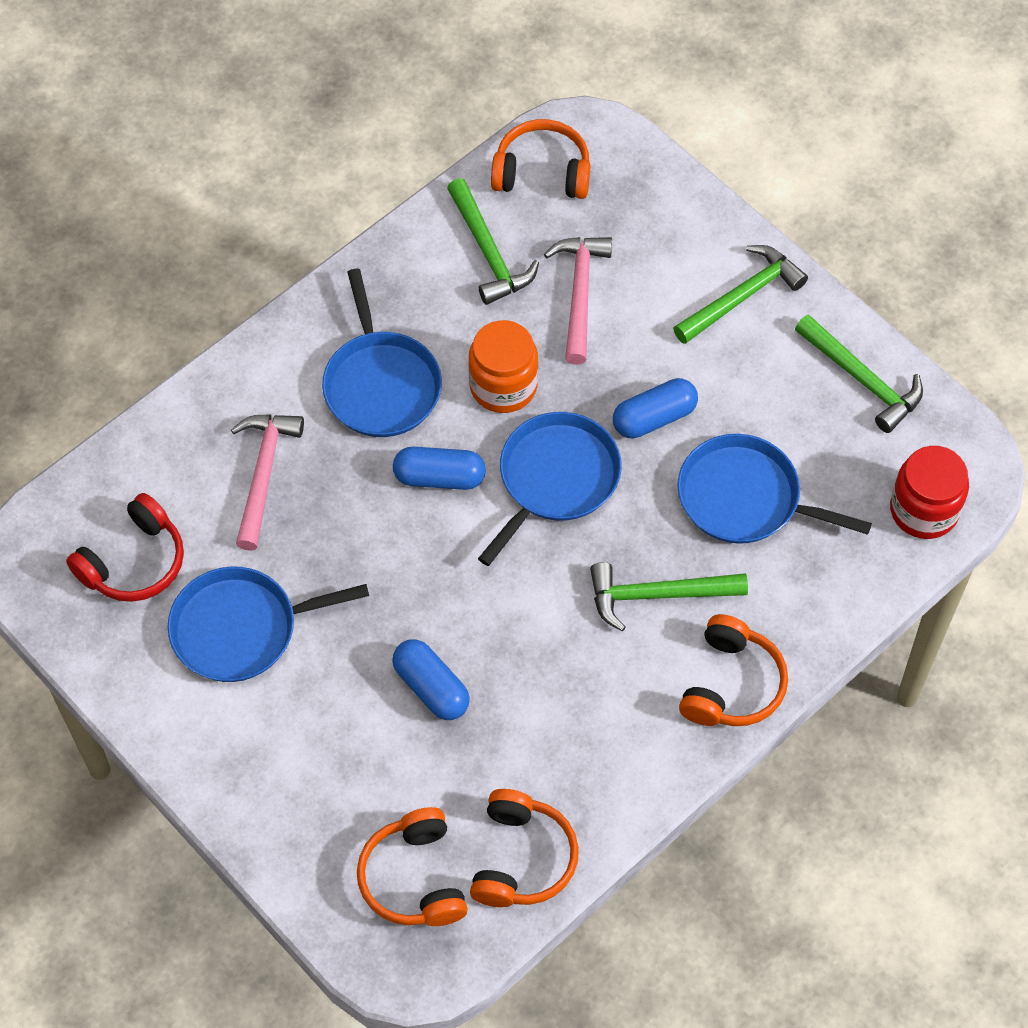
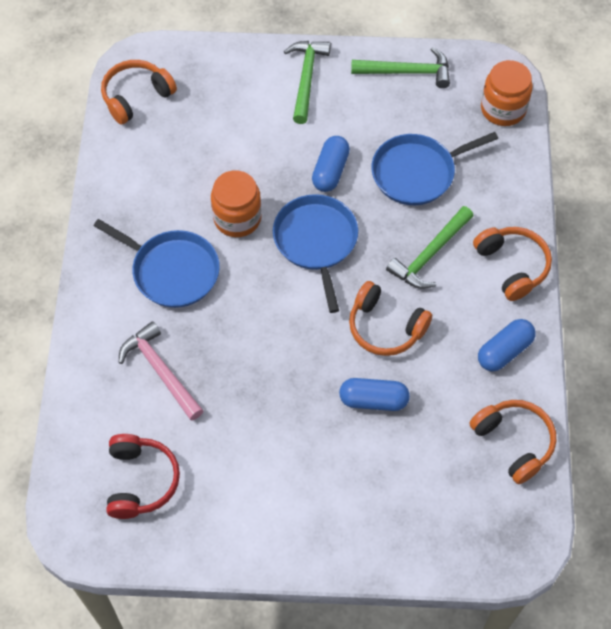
camera: 45 degrees left, 0 degrees up
blue pan [168,567,369,682] -> none
orange headphones [357,807,468,926] -> orange headphones moved to [349,281,432,356]
blue capsule [393,447,486,490] -> blue capsule moved to [478,319,536,371]
green hammer [447,178,539,305] -> none
pink hammer [544,237,612,365] -> none
red jar [890,446,969,539] -> orange jar [481,60,533,126]

